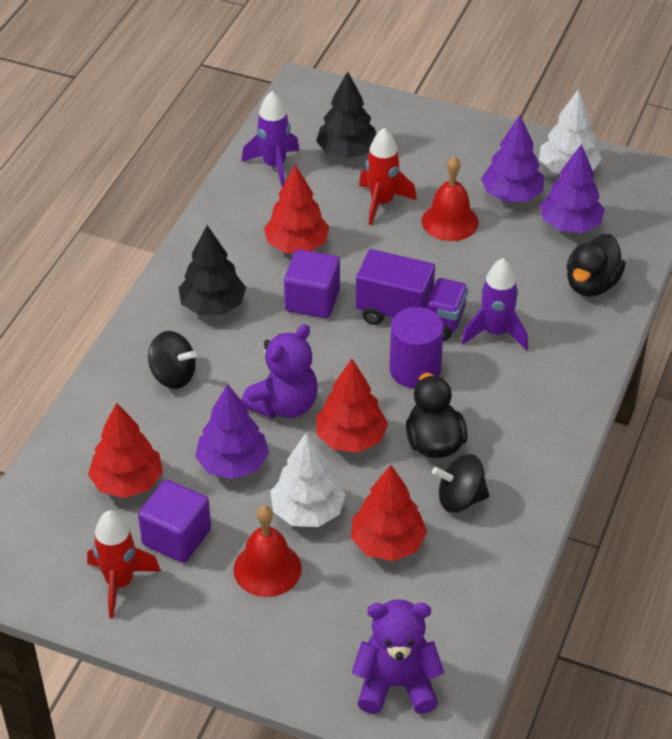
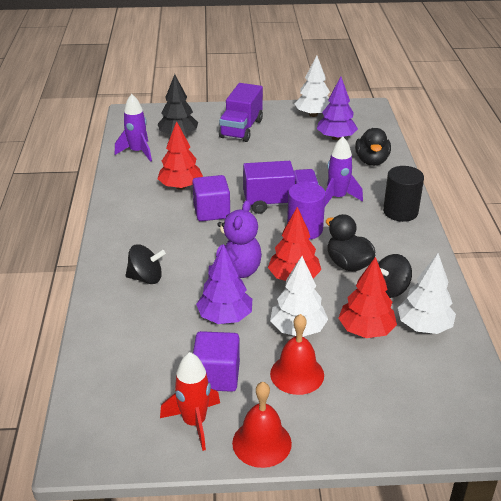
camera: 25 degrees left, 10 degrees down
red tree [88,402,163,498] -> none
black tree [178,225,246,315] -> none
purple teddy bear [352,599,444,714] -> none
red rocket [359,128,417,225] -> none
red bell [422,156,478,241] -> red bell moved to [232,382,292,468]
purple tree [481,115,544,202] -> none
none -> purple truck [219,83,263,142]
none -> black cylinder [383,166,424,222]
none -> white tree [398,253,456,334]

